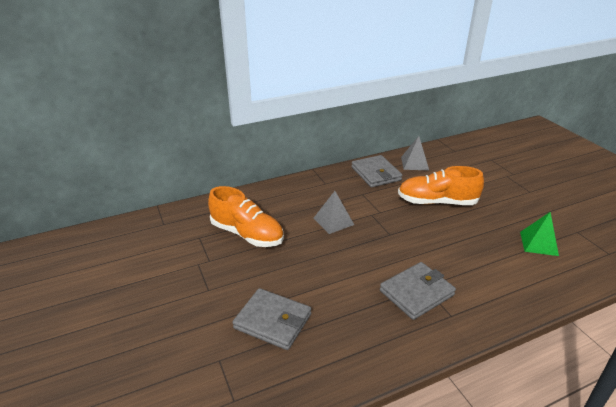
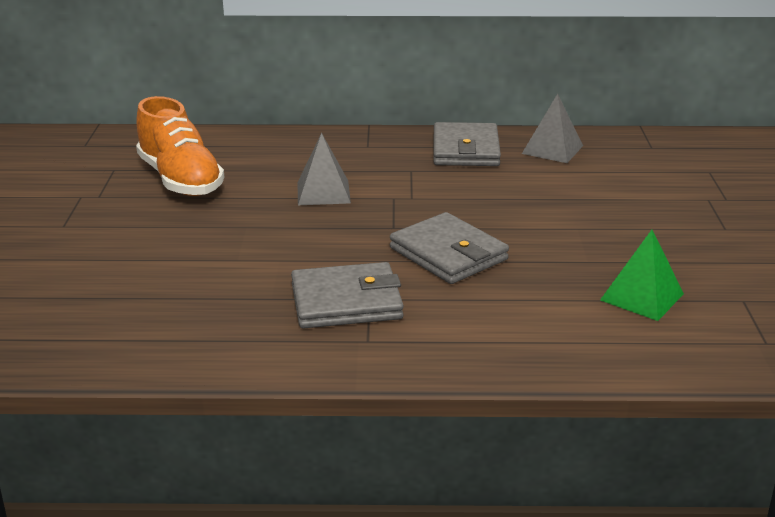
camera: 25 degrees right, 5 degrees down
grey wallet [233,288,311,350] -> grey wallet moved to [390,212,509,284]
orange shoe [398,166,484,205] -> none

